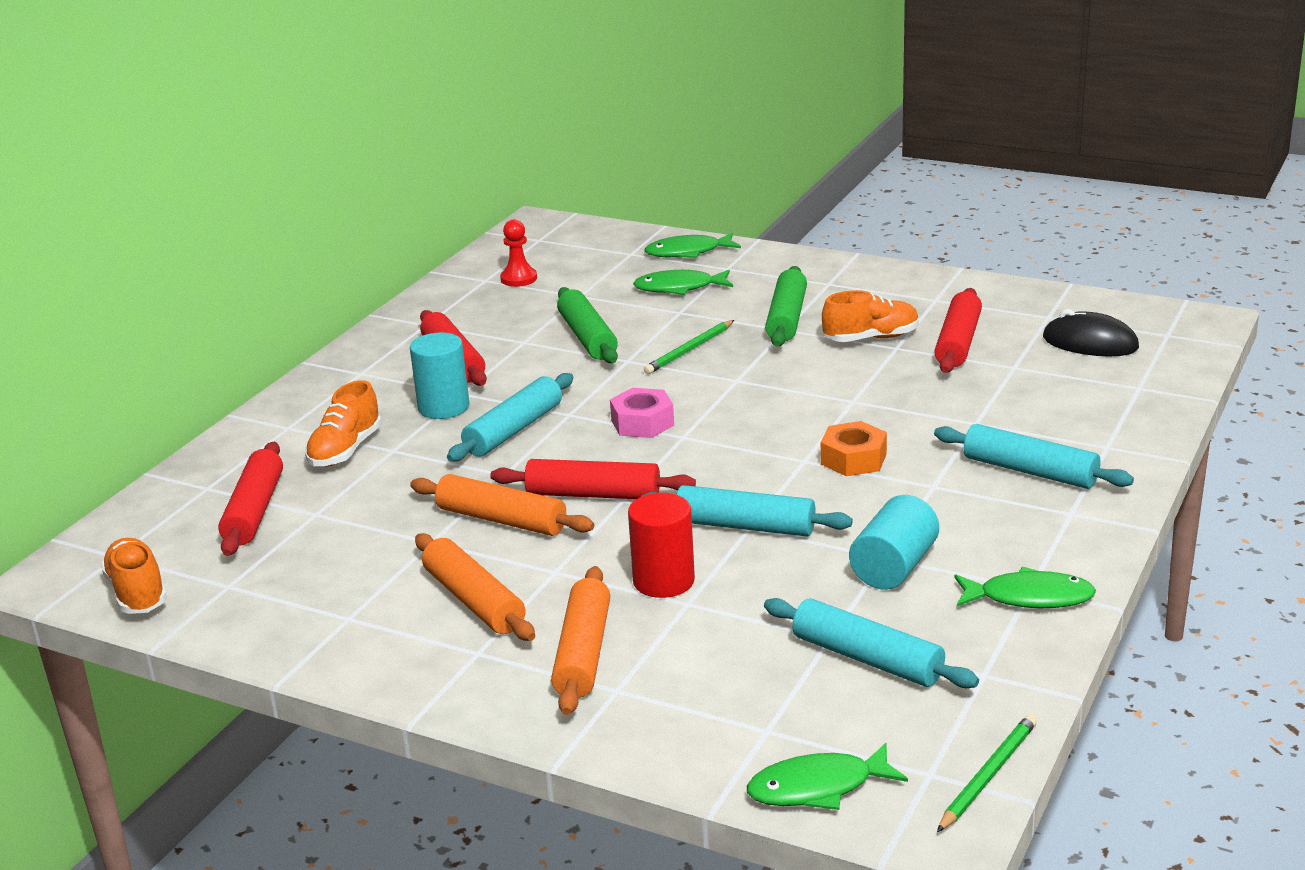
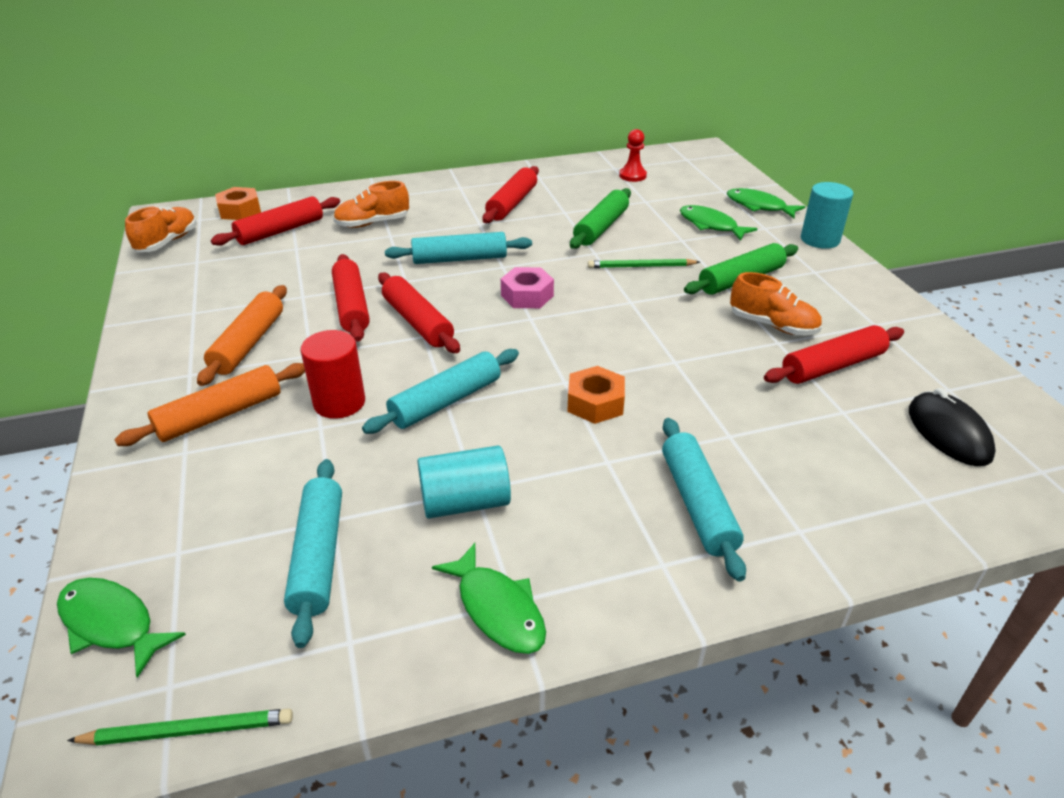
camera: 45 degrees right, 10 degrees up
turquoise cylinder [410,332,469,419] -> turquoise cylinder moved to [801,182,854,249]
orange rolling pin [410,474,594,536] -> red rolling pin [332,254,370,342]
turquoise rolling pin [641,485,852,537] -> turquoise rolling pin turned 75 degrees clockwise [362,349,519,434]
none -> orange nut [215,187,261,220]

